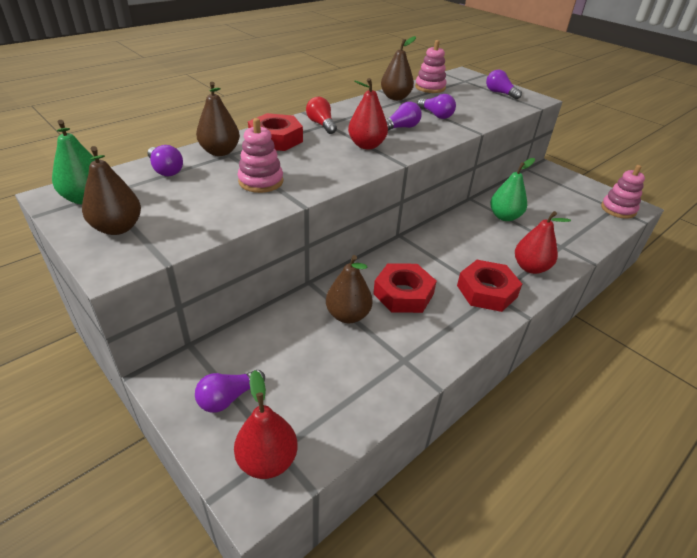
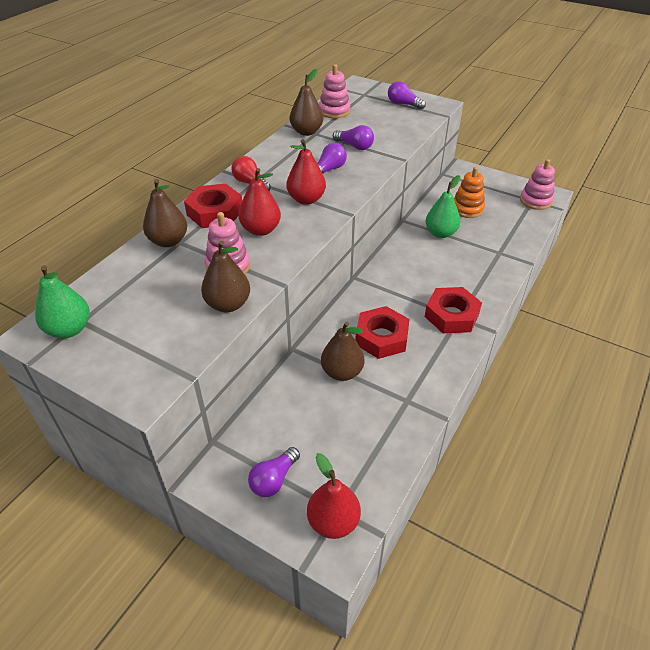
camera: 15 degrees left, 5 degrees up
brown pear [82,146,141,235] -> brown pear moved to [201,241,250,312]
purple light bulb [147,145,183,176] -> none
red pear [515,211,571,274] -> red pear moved to [238,168,281,236]
none -> orange stacking toy [454,167,485,218]

